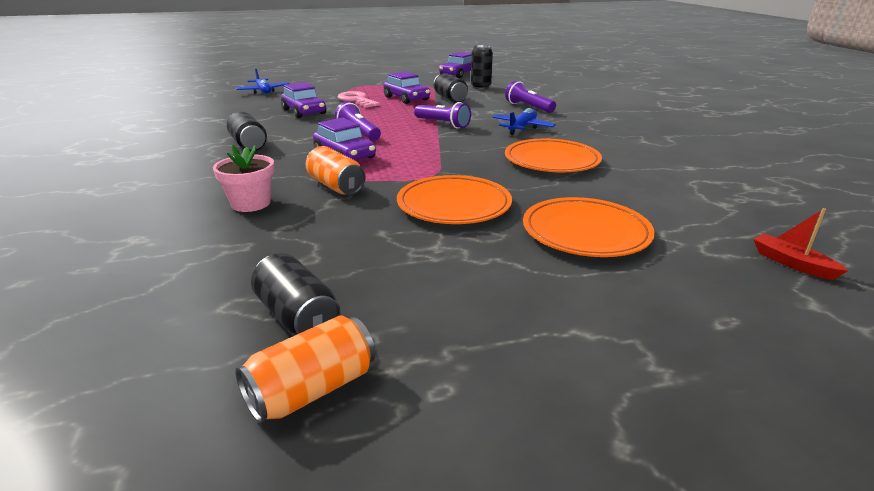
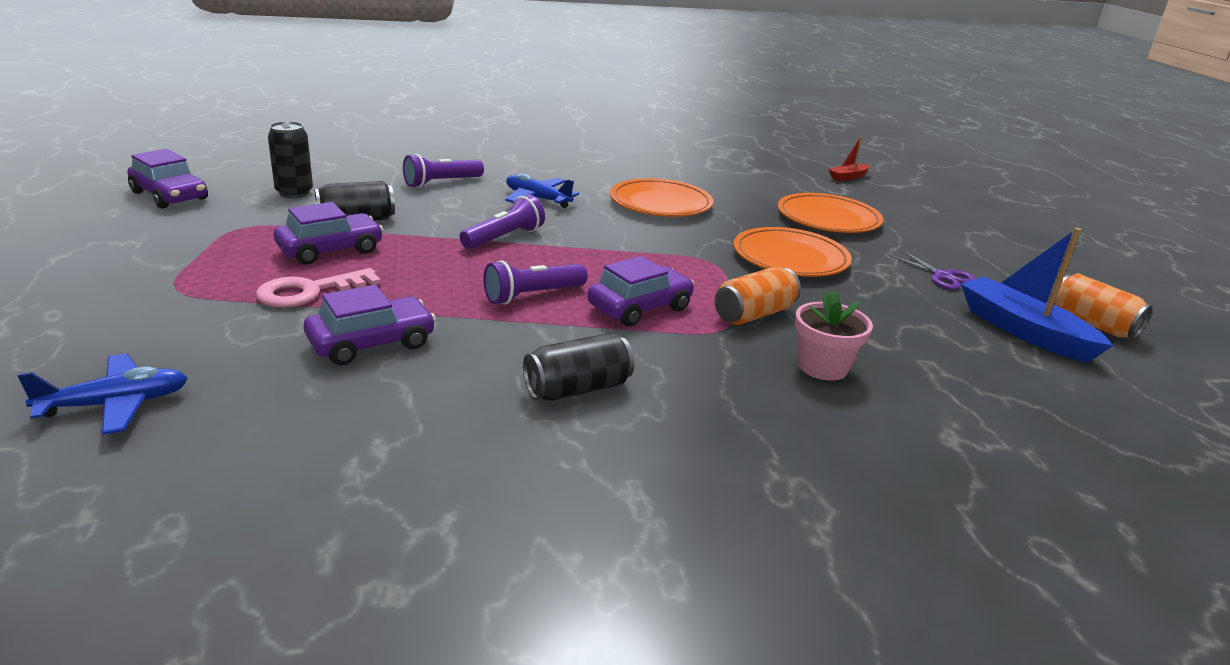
camera: 90 degrees left, 0 degrees up
black can [251,253,341,336] -> blue boat [961,228,1113,363]
none -> purple scissors [888,250,976,290]

